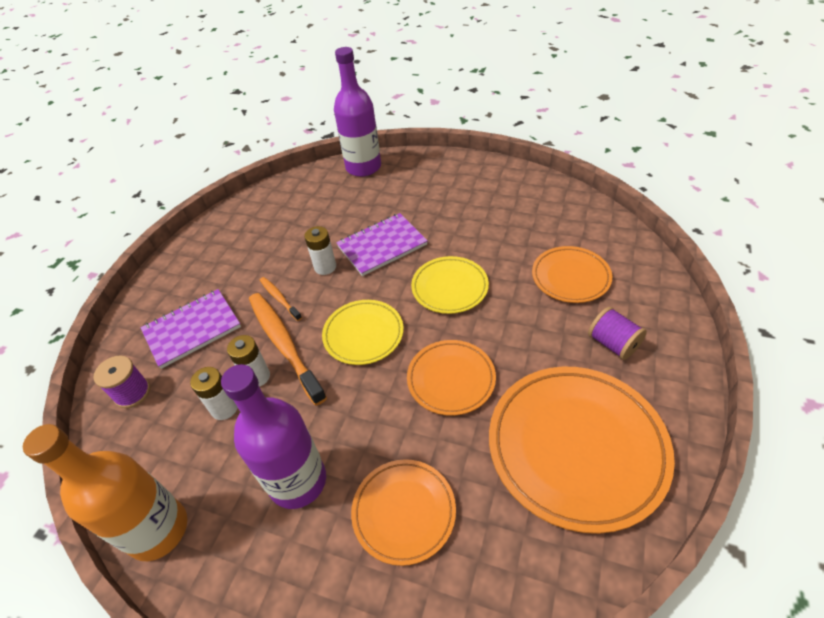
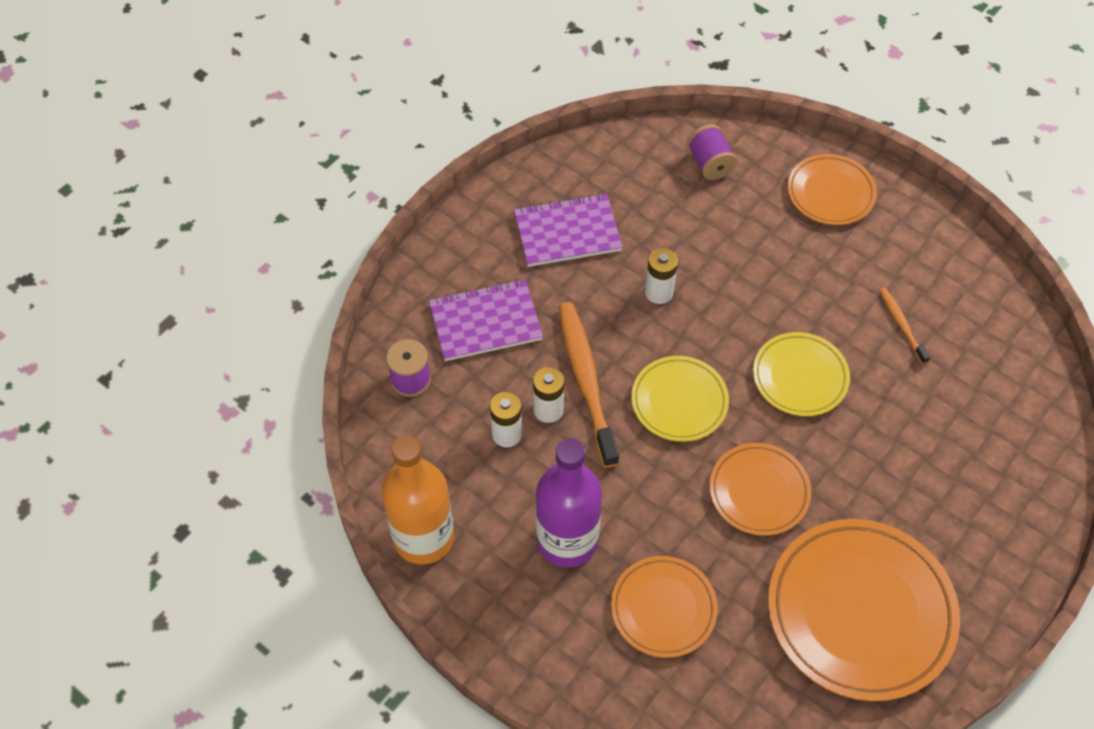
camera: 15 degrees right, 10 degrees up
orange toothbrush [260,277,302,321] -> orange toothbrush moved to [879,288,930,364]
purple bottle [334,47,381,177] -> none
purple notebook [336,213,428,276] -> purple notebook moved to [514,193,623,267]
orange plate [532,246,612,303] -> orange plate moved to [787,154,877,225]
purple spool [588,307,647,360] -> purple spool moved to [687,124,737,180]

